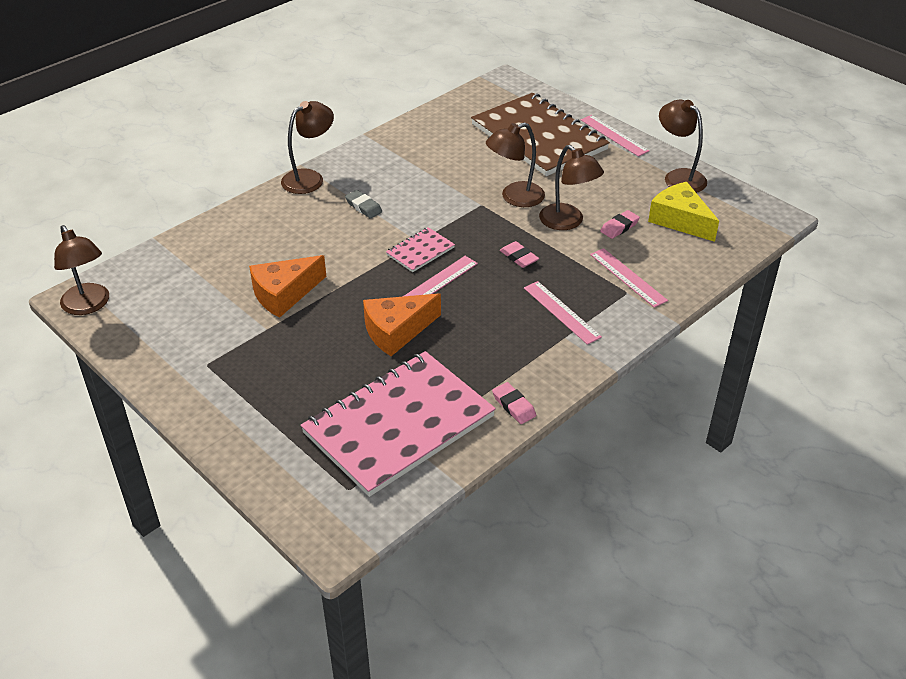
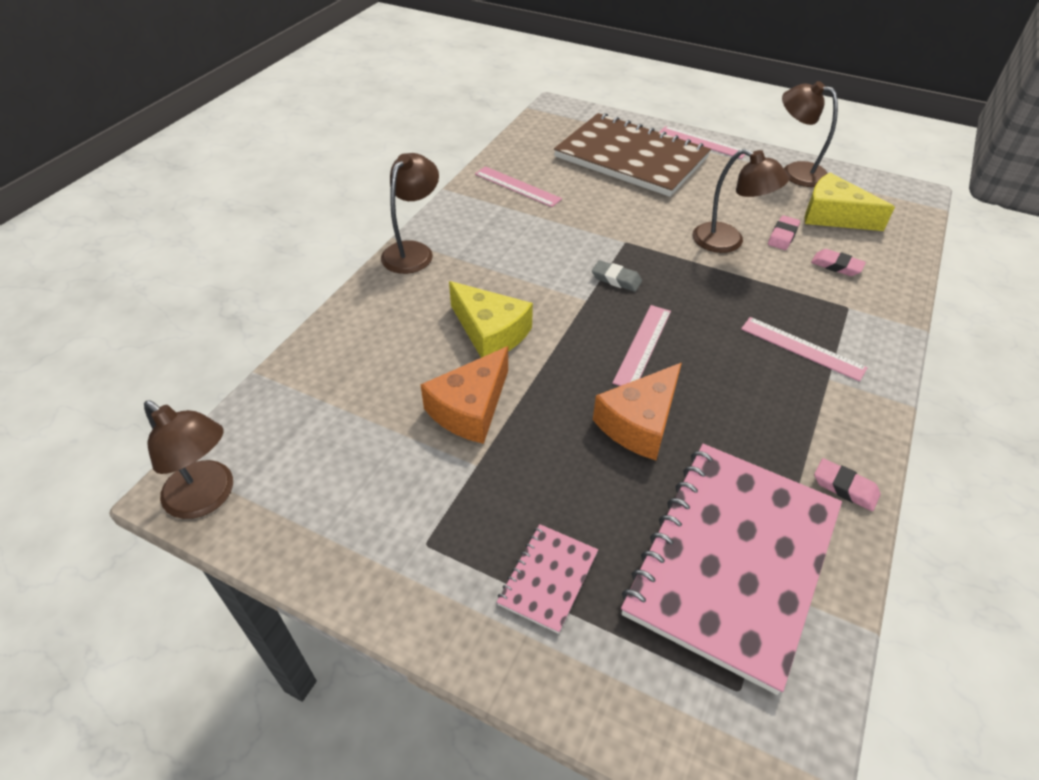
camera: 20 degrees left, 5 degrees up
grey eraser [345,190,382,219] -> grey eraser moved to [592,260,642,292]
pink notebook [386,227,455,272] -> pink notebook moved to [497,524,598,634]
brown lamp [486,122,545,207] -> none
pink eraser [500,241,539,268] -> pink eraser moved to [811,249,866,276]
pink ruler [590,248,668,308] -> pink ruler moved to [475,166,562,207]
none -> yellow cheese [449,281,533,358]

